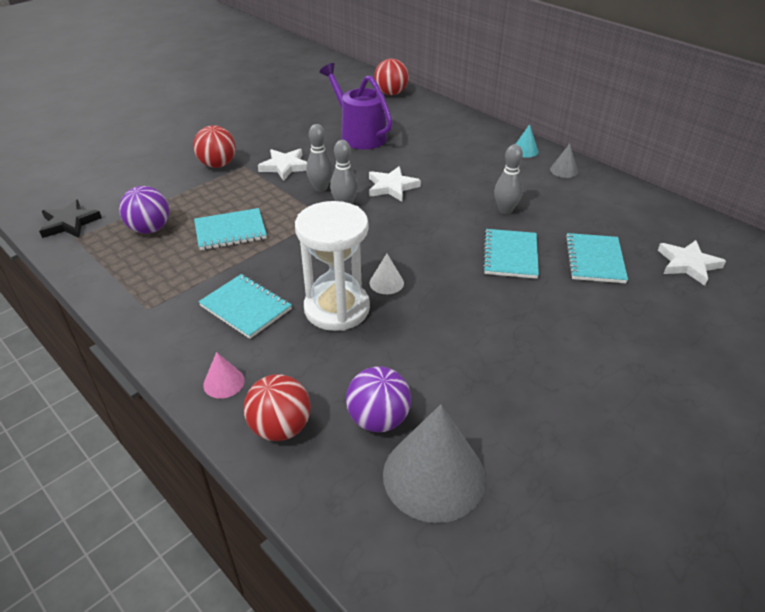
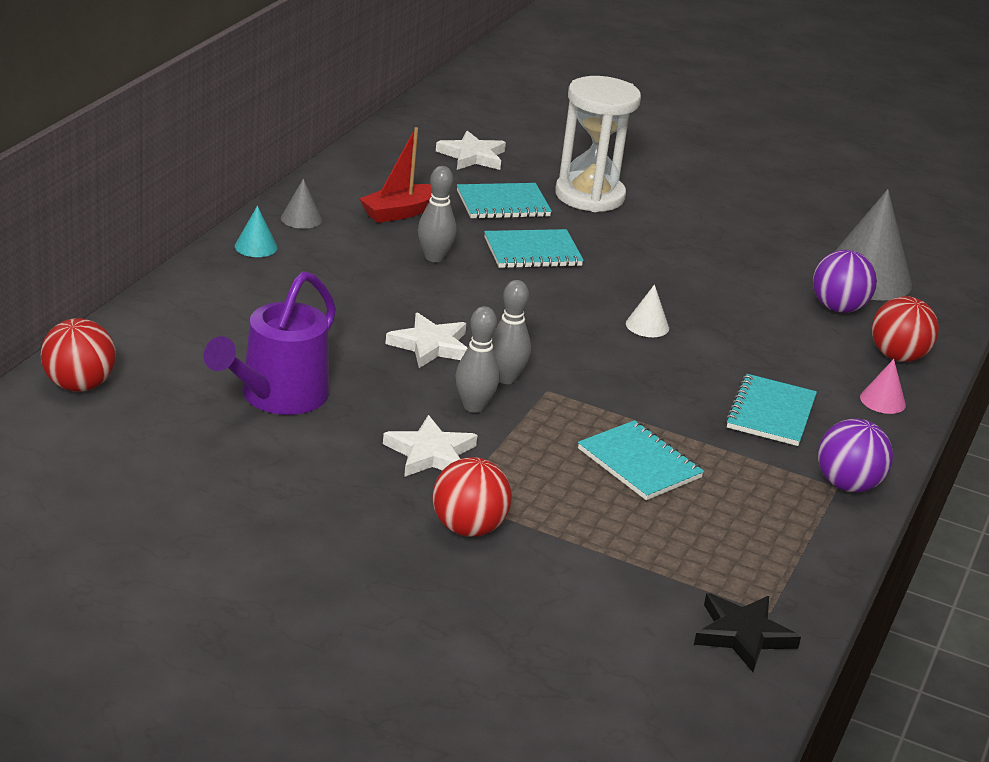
camera: 115 degrees left, 10 degrees down
purple ball [119,186,169,233] -> purple ball moved to [818,418,893,493]
white hourglass [295,201,370,331] -> white hourglass moved to [555,76,641,212]
none -> red boat [359,127,432,223]

